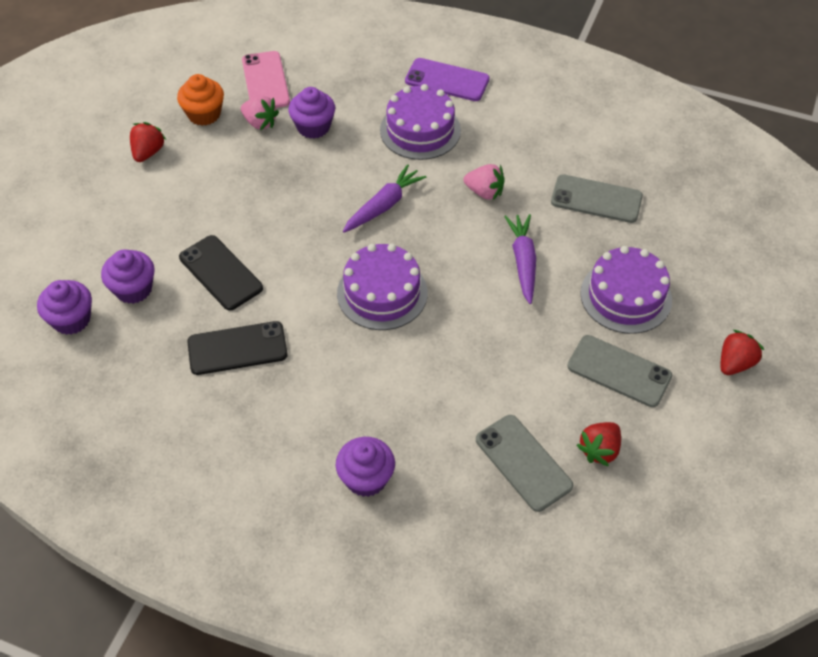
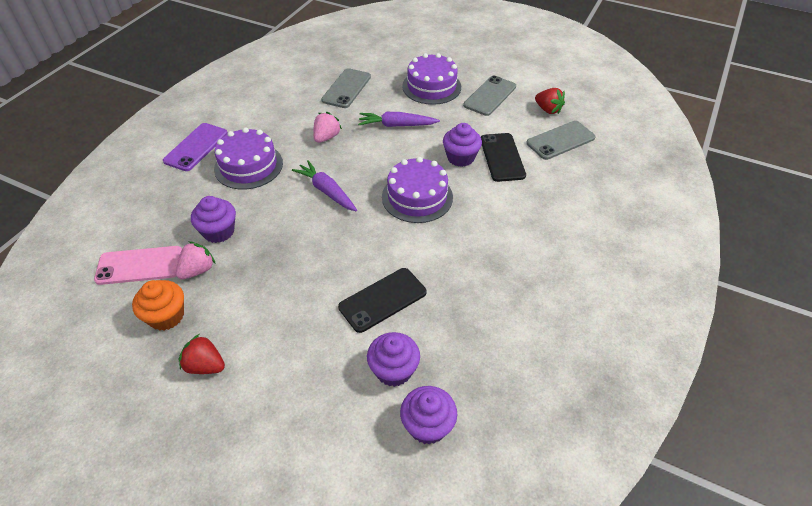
camera: 85 degrees left, 5 degrees down
black phone [187,321,288,375] -> black phone moved to [481,133,526,182]
purple cupcake [336,437,395,497] -> purple cupcake moved to [443,123,482,167]
red strawberry [720,330,764,375] -> none

